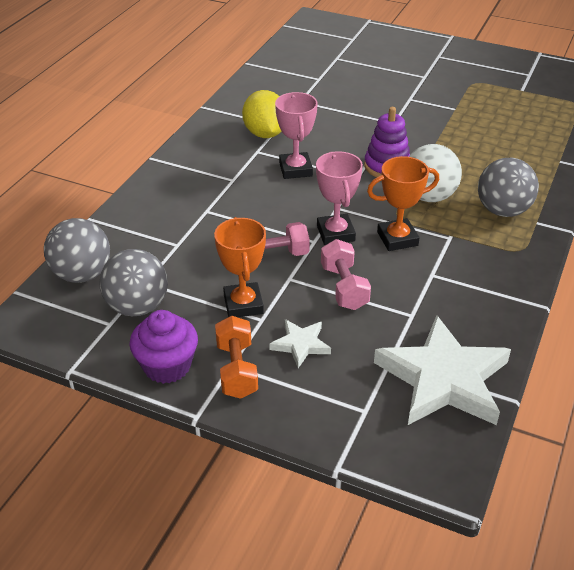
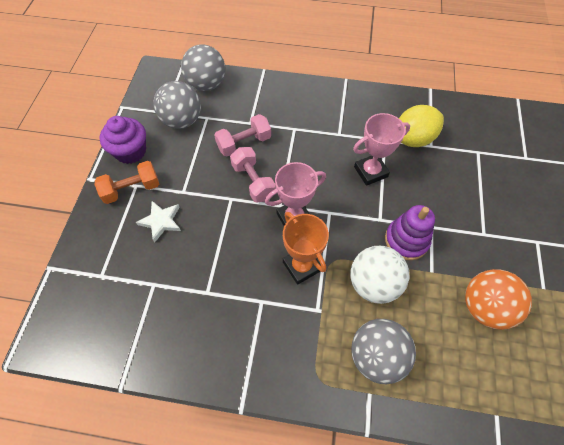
camera: 75 degrees right, 20 degrees up
orange trophy [214,217,266,317] -> none
pink dumbbell [321,239,371,310] -> pink dumbbell moved to [214,114,271,156]
white star [374,315,511,425] -> none
none -> orange ball [465,269,532,330]

